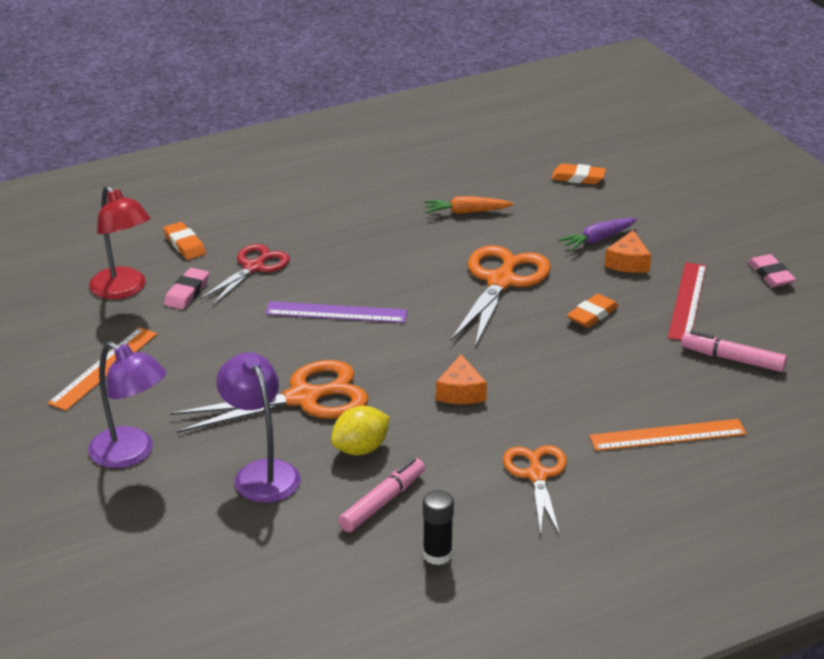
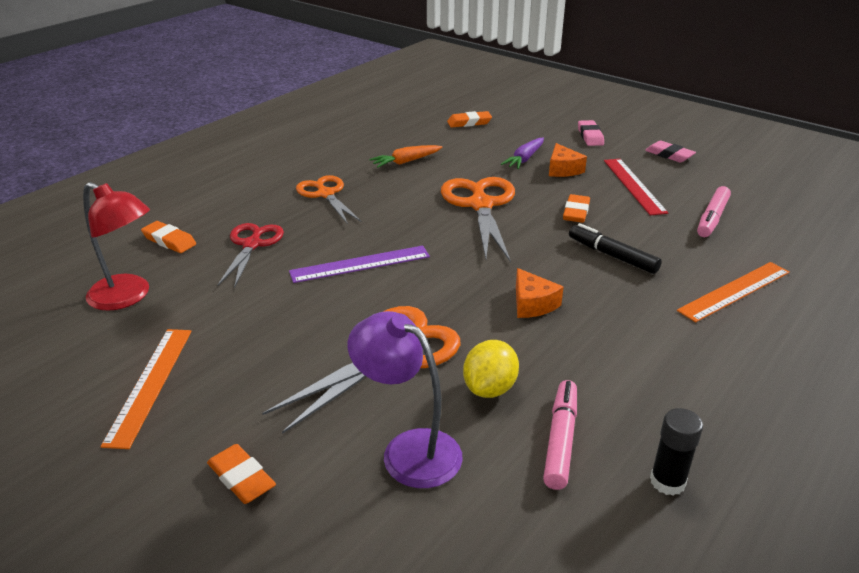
camera: 25 degrees left, 0 degrees up
purple lamp [88,341,166,468] -> orange eraser [207,444,276,504]
pink eraser [164,268,209,309] -> pink eraser moved to [578,120,604,146]
orange scissors [503,445,567,535] -> orange scissors moved to [296,175,361,224]
pink marker [681,330,787,372] -> pink marker turned 60 degrees counterclockwise [697,186,731,237]
none -> black marker [569,223,662,274]

